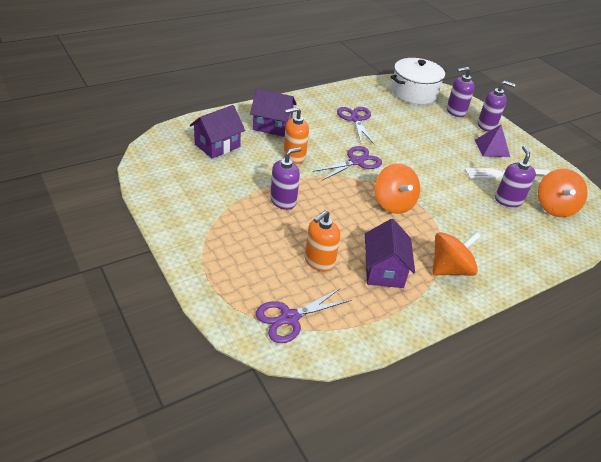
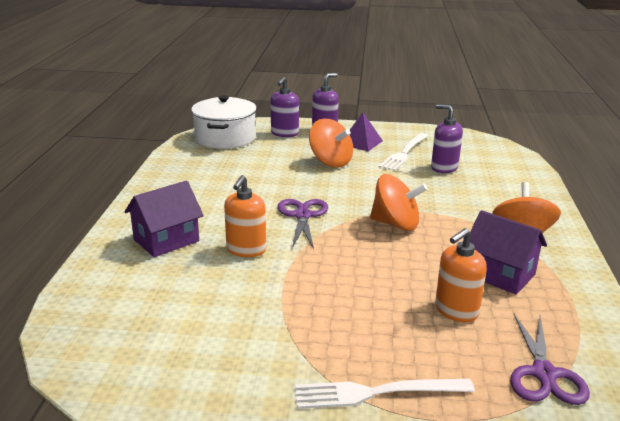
camera: 50 degrees left, 15 degrees down
purple house [190,105,245,159] -> none
purple soap dispenser [270,147,302,210] -> none
orange soap dispenser [305,210,340,271] -> orange soap dispenser turned 60 degrees clockwise [435,228,487,322]
purple scissors [337,107,375,145] -> none
orange spinning top [538,169,588,217] -> orange spinning top moved to [309,118,353,168]
none -> white fork [295,379,475,409]

